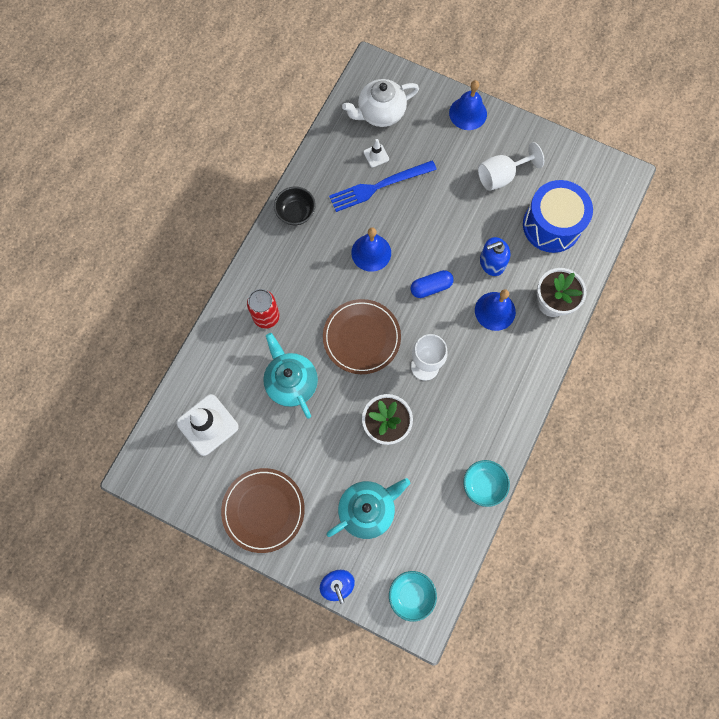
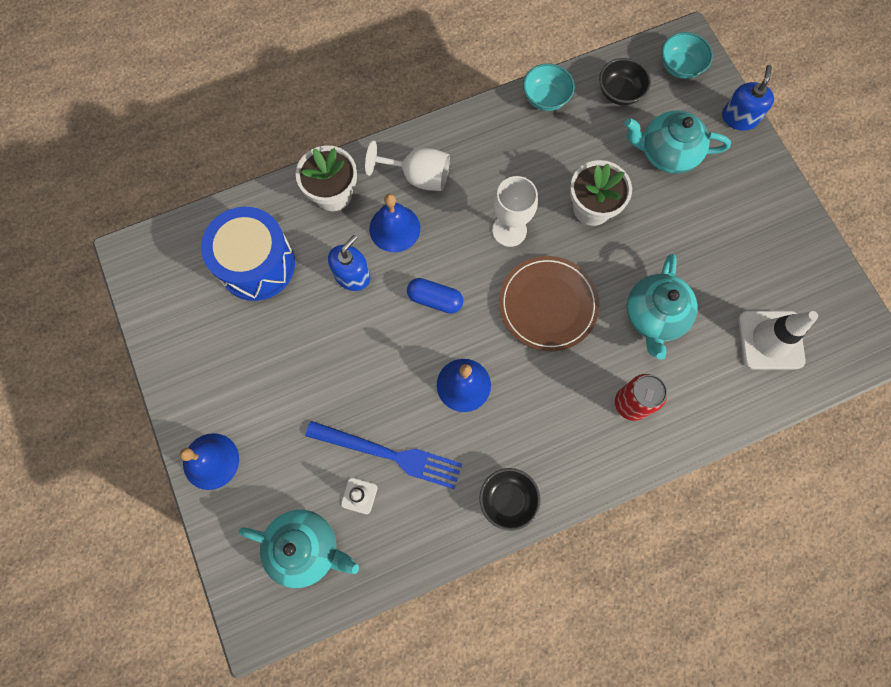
camera: 140 degrees left, 0 degrees up
brown plate [221,468,305,553] -> none
white teapot [342,79,419,127] -> turquoise teapot [239,510,359,588]
white goblet [478,142,544,191] -> white goblet moved to [365,140,450,191]
blue soap dispenser [480,237,511,276] -> blue soap dispenser turned 75 degrees counterclockwise [328,235,370,291]
none -> black bowl [599,58,651,105]

